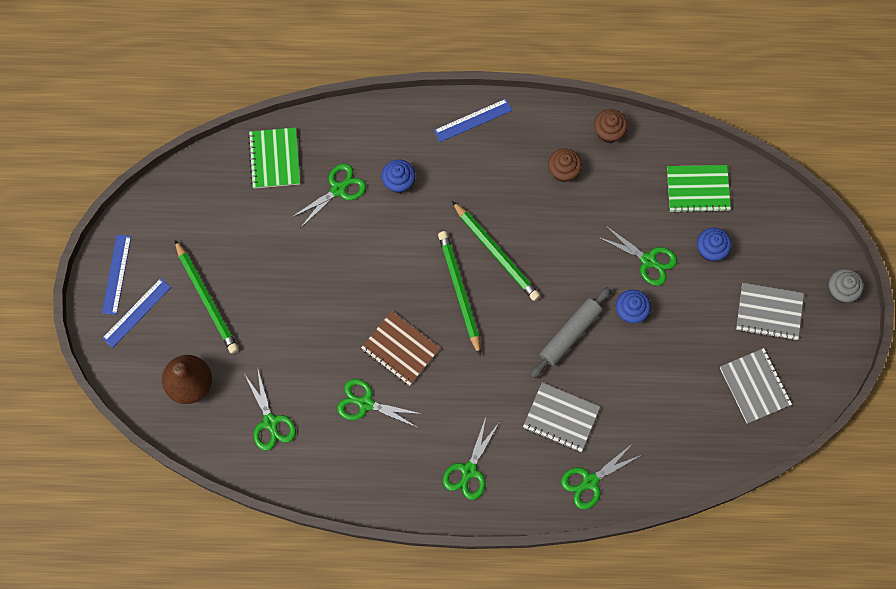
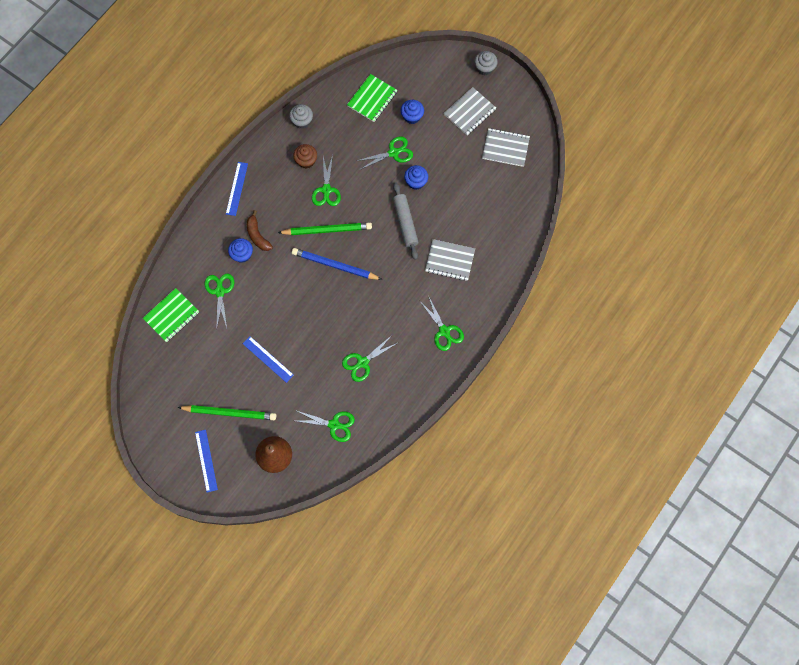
camera: 55 degrees left, 0 degrees up
blue ruler [102,234,131,315] -> blue ruler moved to [243,336,294,383]
green notebook [248,127,300,189] -> green notebook turned 75 degrees counterclockwise [143,288,199,342]
brown notebook [361,311,440,386] -> none
green pencil [438,231,481,355] -> blue pencil [292,248,382,280]
grey notebook [523,383,600,452] -> grey notebook turned 45 degrees clockwise [425,239,475,281]
green scissors [561,443,641,510] -> green scissors moved to [312,155,341,206]
brown cupcake [594,109,628,143] -> grey cupcake [289,104,313,129]
none -> brown banana [247,210,273,251]

